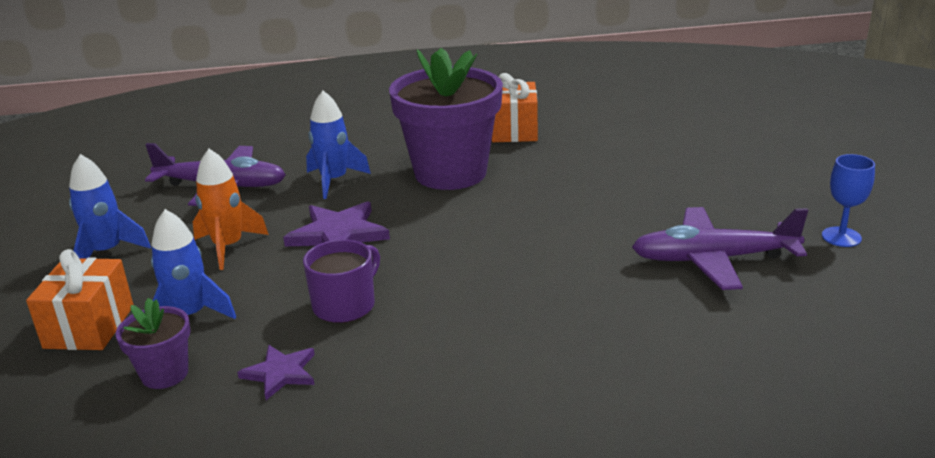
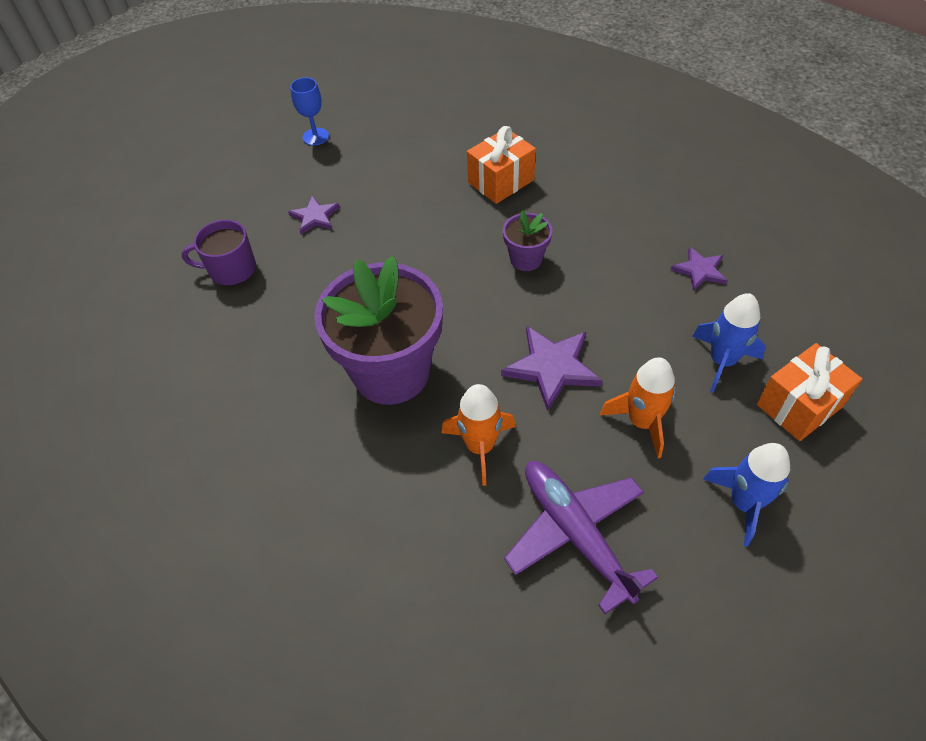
camera: 130 degrees left, 25 degrees up
purple flower pot [115,298,191,389] -> purple flower pot moved to [503,211,553,271]
purple mug [303,239,380,323] -> purple mug moved to [181,220,256,285]
blue rocket [306,91,371,199] -> orange rocket [442,384,516,486]
orange gift [492,73,538,142] -> orange gift moved to [467,126,536,204]
purple plane [632,207,808,290] -> none
none -> purple star [288,196,340,234]

